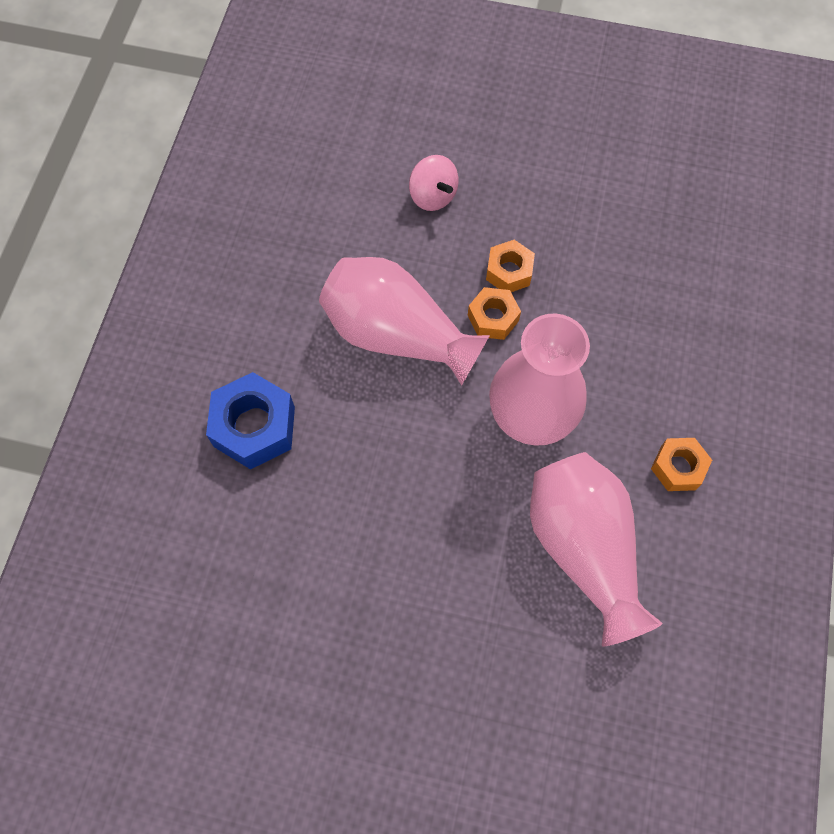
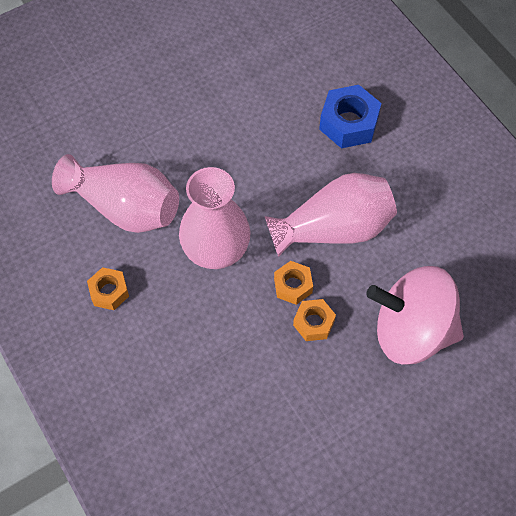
camera: 135 degrees right, 5 degrees down
pink spinning top [409,155,459,211] -> pink spinning top [366,266,464,365], size x2.16

